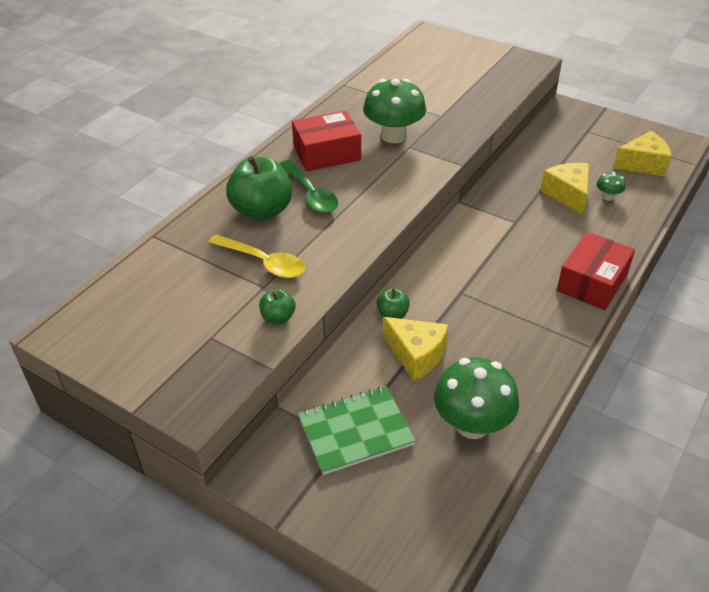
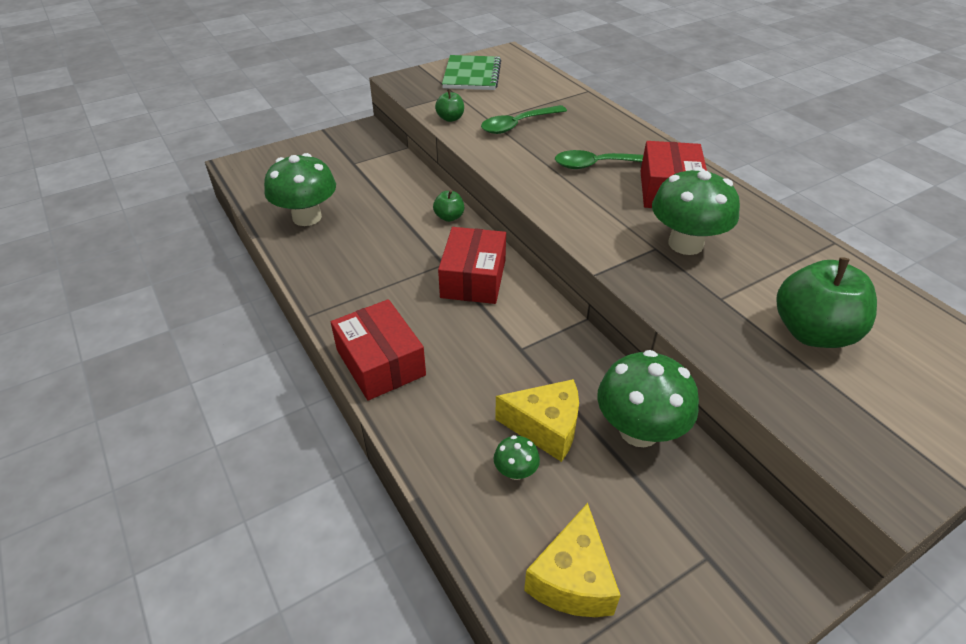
camera: 115 degrees right, 0 degrees up
yellow spoon [208,234,305,278] -> green spoon [481,105,567,134]
green apple [226,156,292,221] -> green apple moved to [777,257,877,348]
green notebook [298,386,416,475] -> green notebook moved to [442,55,501,90]
yellow cheese [383,317,448,381] -> none
none -> red box [438,227,506,304]
none -> green mushroom [597,350,699,447]

